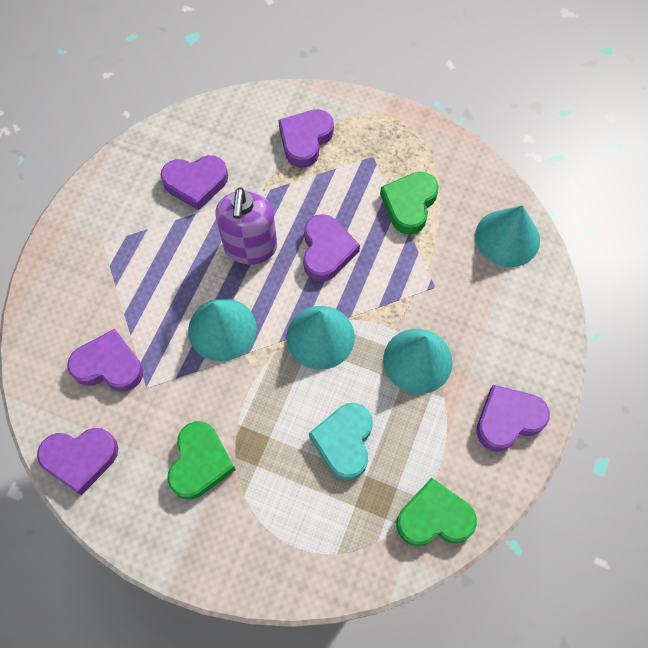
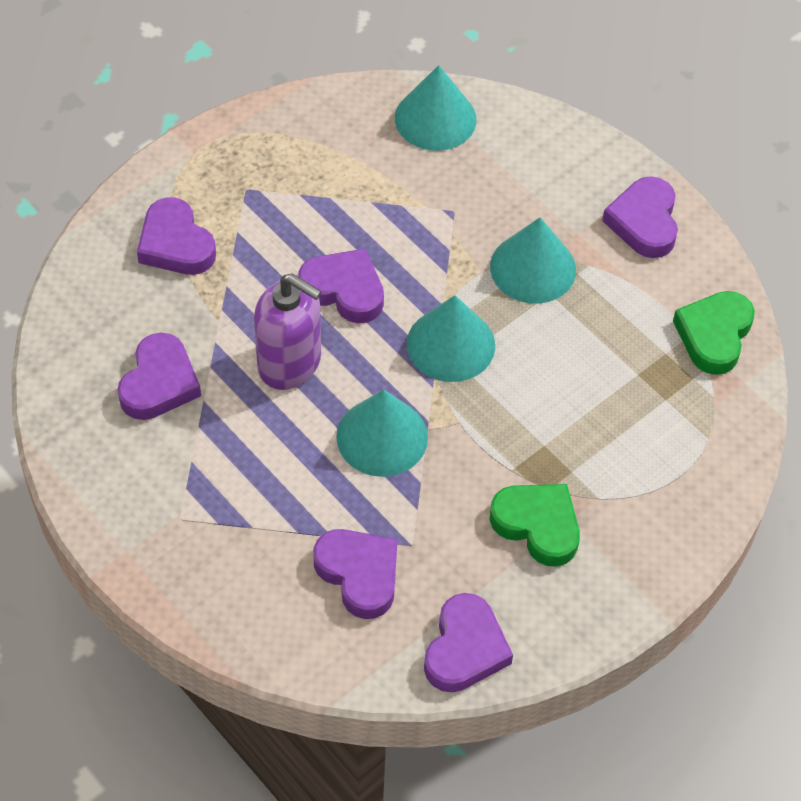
camera: 65 degrees left, 10 degrees down
purple heart [67,329,143,392] -> purple heart turned 105 degrees clockwise [313,529,397,619]
turquoise heart [309,403,373,480] -> none
green heart [380,172,439,235] -> none

